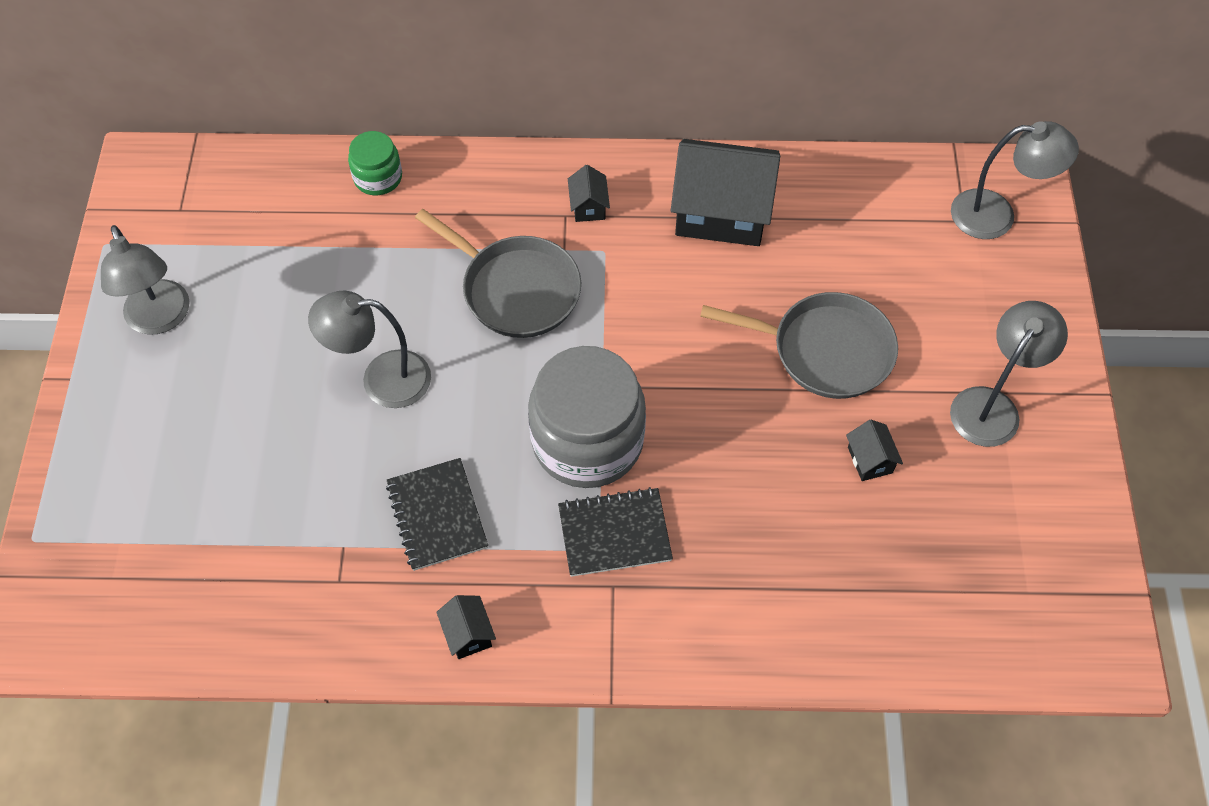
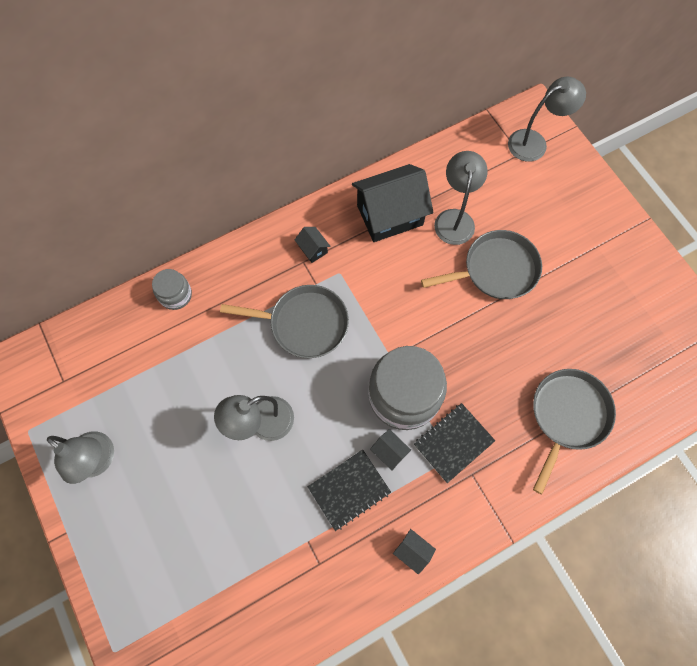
camera: 30 degrees left, 10 degrees up
green jar [348,131,402,195] -> grey jar [152,269,192,310]
black notebook [386,458,488,571] -> black notebook turned 75 degrees counterclockwise [308,450,391,531]
black house [846,419,903,481] -> black house moved to [370,429,411,471]
grey lamp [950,301,1068,447] -> grey lamp moved to [434,151,488,245]
none -> grey pan [533,369,616,494]

